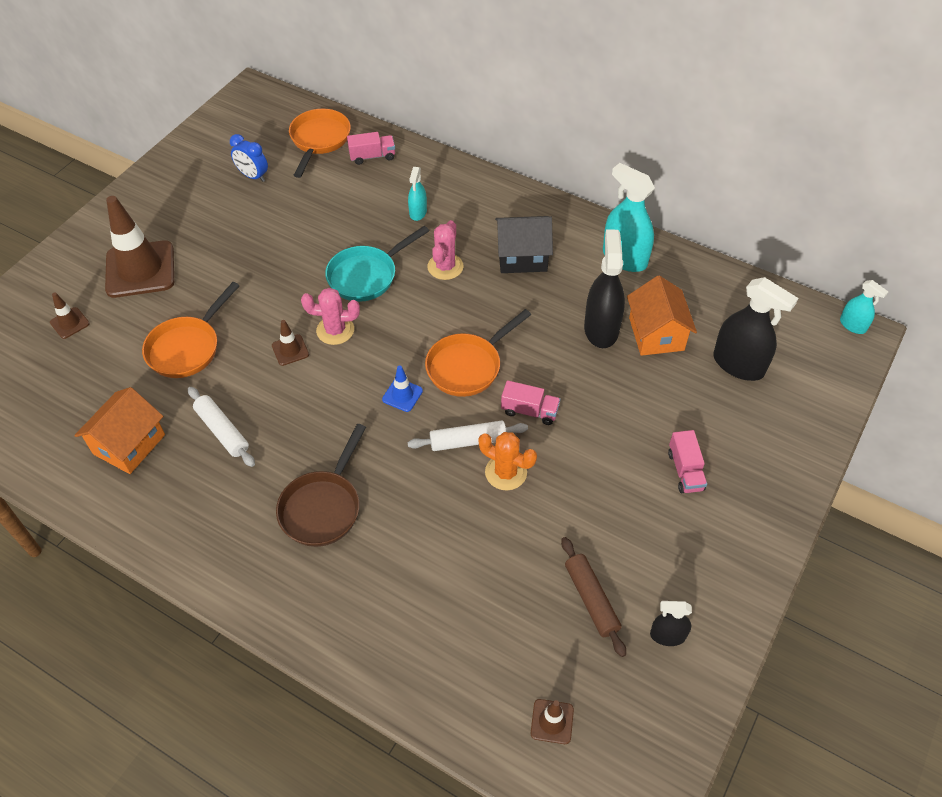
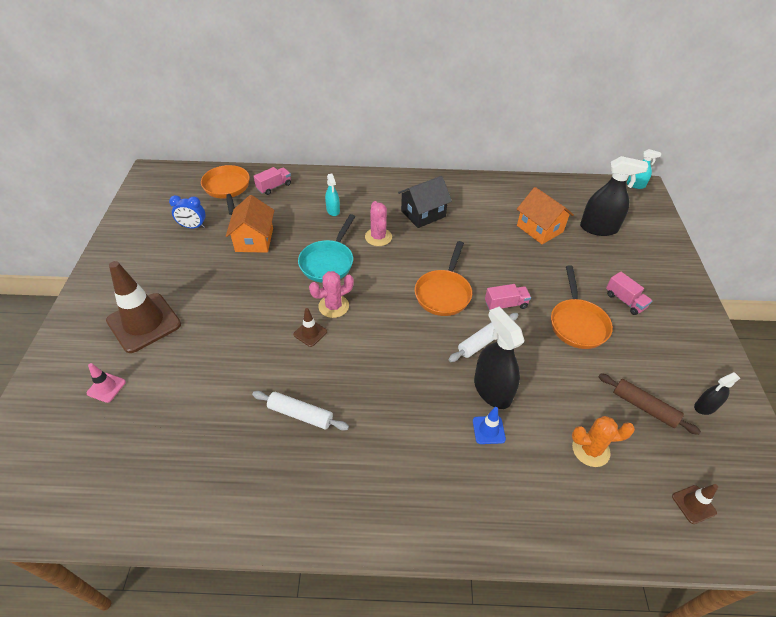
camera: 30 degrees left, 5 degrees down
brown traffic cone [50,292,90,339] -> pink traffic cone [86,363,126,403]
orange house [74,387,165,474] -> orange house moved to [226,195,274,253]
orange pan [142,282,240,378] -> orange pan moved to [551,266,613,349]
brown pan [276,424,366,547] -> none
blue traffic cone [382,365,423,412] -> blue traffic cone moved to [473,407,506,444]
orange cactus [478,432,537,490] -> orange cactus moved to [572,416,635,467]
black spray bottle [584,229,625,348] -> black spray bottle moved to [474,307,524,409]
turquoise spray bottle [603,163,655,272] -> none

